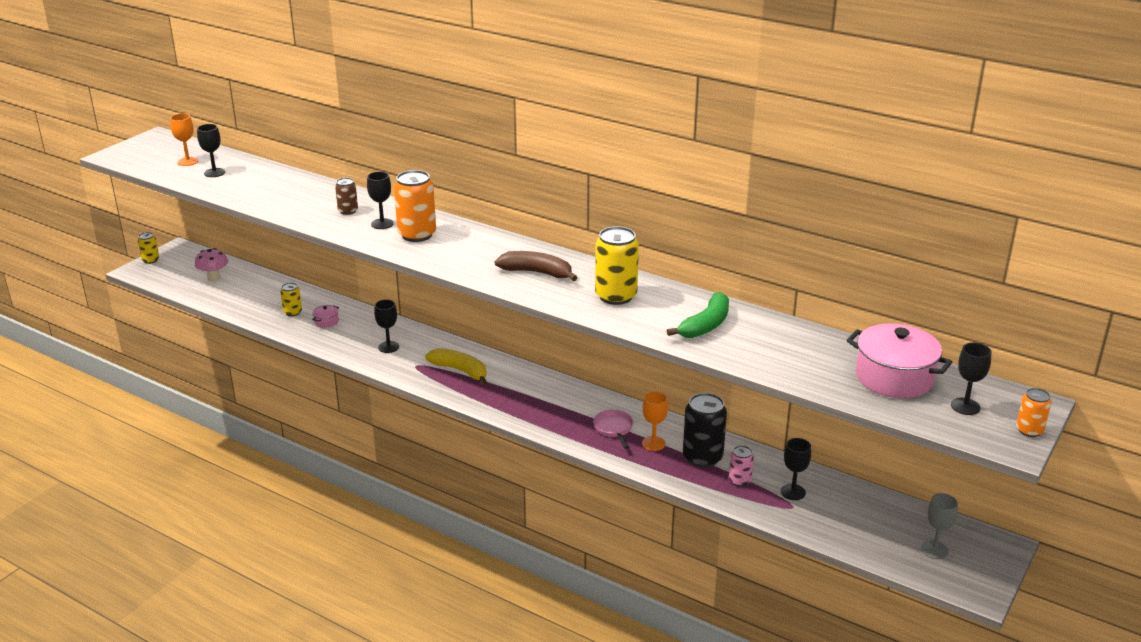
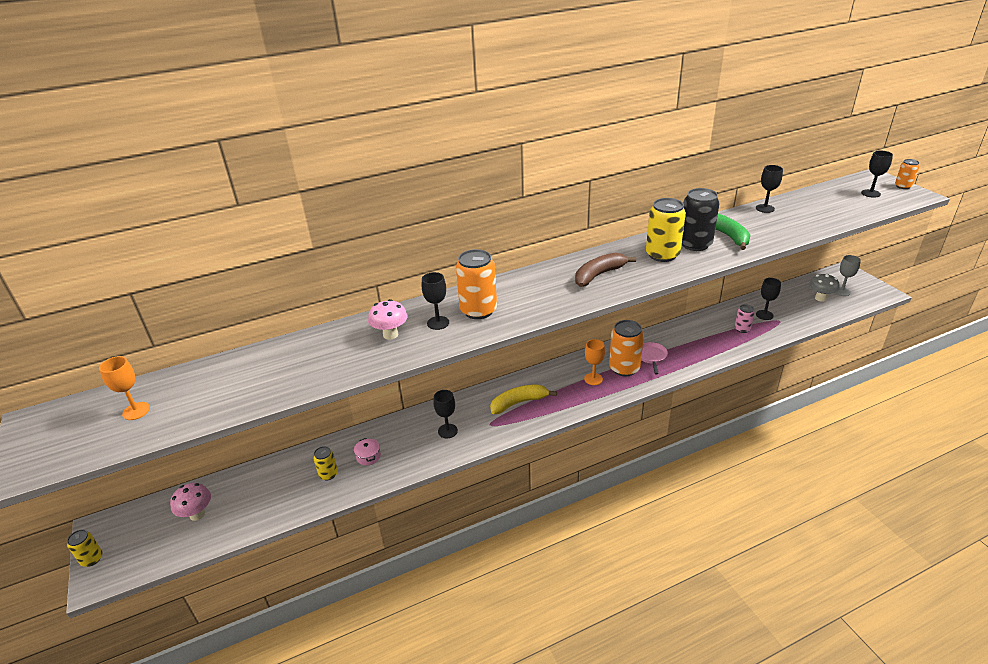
camera: 55 degrees left, 5 degrees up
black goblet [197,124,225,177] -> black goblet moved to [756,165,783,213]
brown can [335,178,358,215] -> pink mushroom [368,299,407,340]
pink pan [593,410,633,449] -> pink pan turned 75 degrees clockwise [641,342,668,374]
orange goblet [642,391,668,451] -> orange goblet moved to [584,339,605,385]
black can [683,393,727,468] -> black can moved to [682,188,720,251]
pink pot [847,323,952,398] -> none
none -> orange can [609,320,644,377]
none -> grey mushroom [809,273,839,302]

